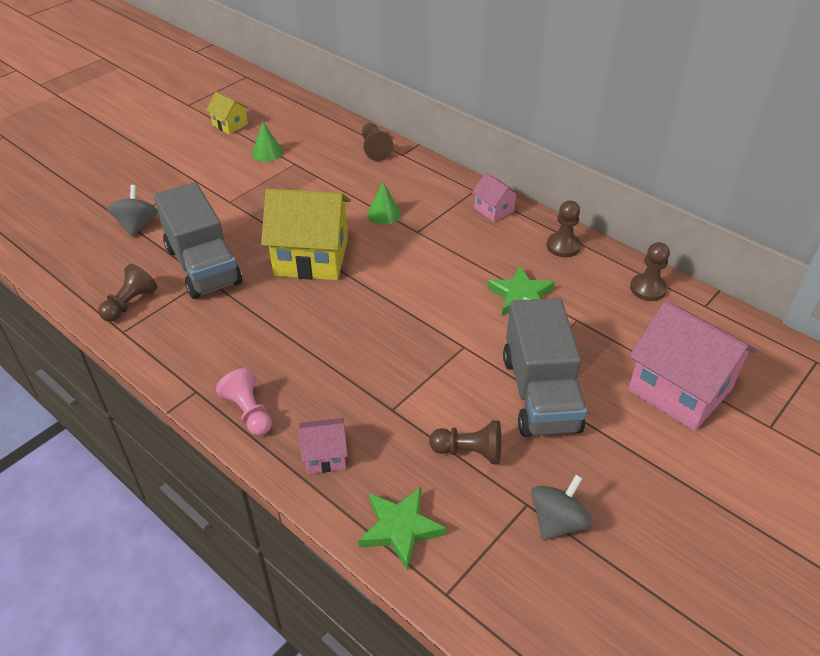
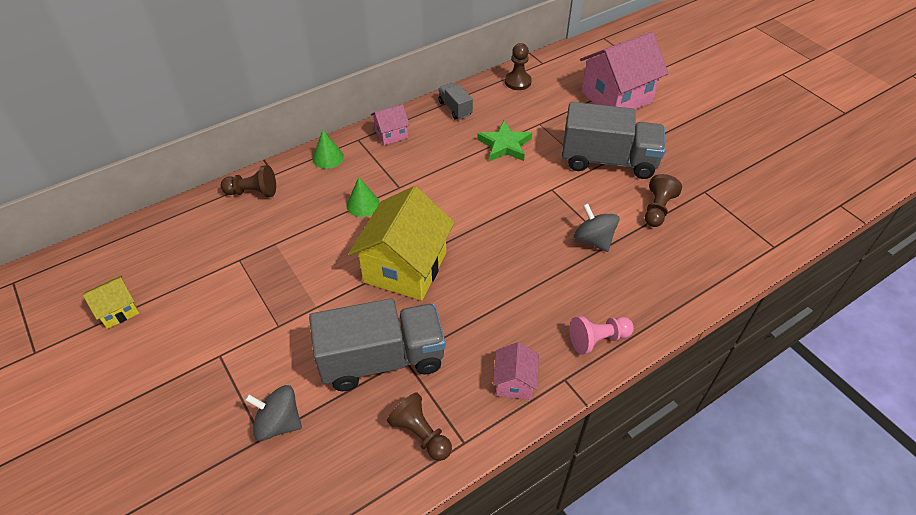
camera: 75 degrees left, 5 degrees up
green cone [252,122,283,162] -> green cone moved to [313,130,344,169]
pink house [298,418,348,474] -> pink house moved to [493,342,539,399]
green star [358,487,446,570] -> none
grey spinning top [531,474,593,540] -> grey spinning top moved to [574,203,619,252]
brown pawn [547,201,581,257] -> grey truck [438,83,473,119]

